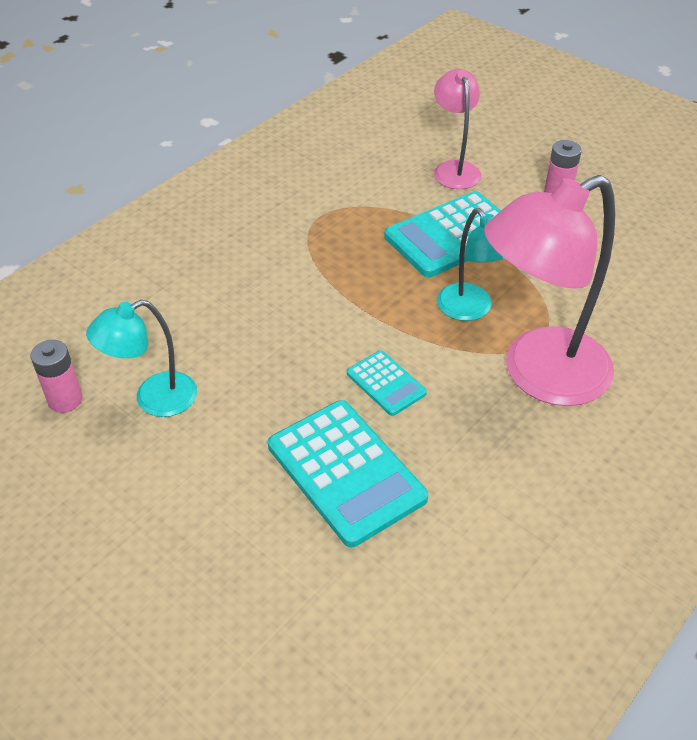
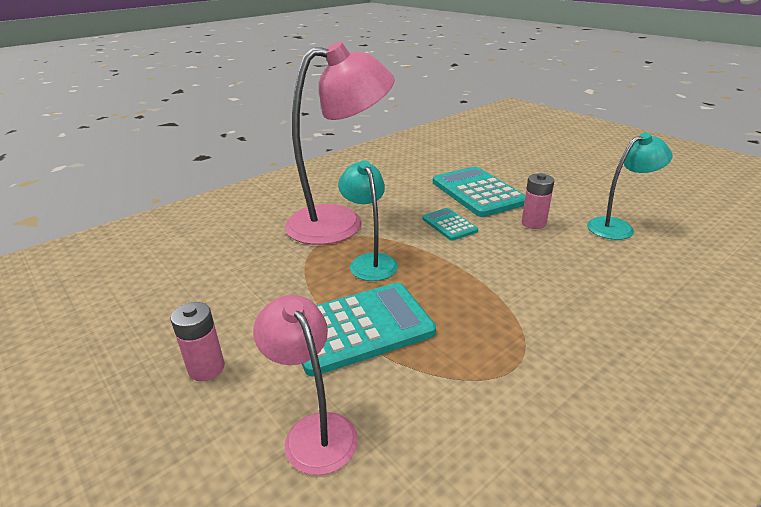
camera: 170 degrees left, 15 degrees down
pink battery [30,340,83,413] -> pink battery moved to [522,173,554,229]
pink lamp [434,69,481,189] -> pink lamp turned 150 degrees clockwise [253,295,358,475]

